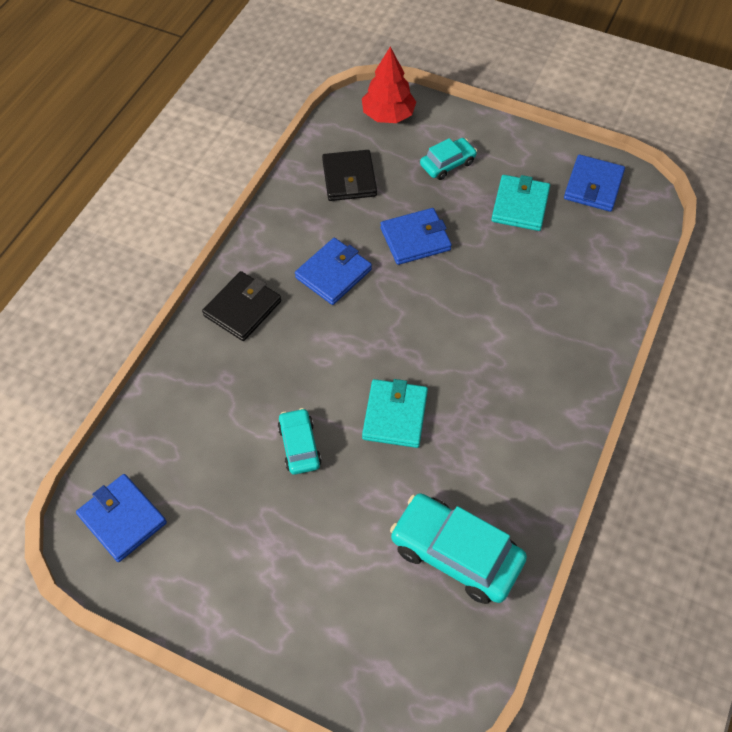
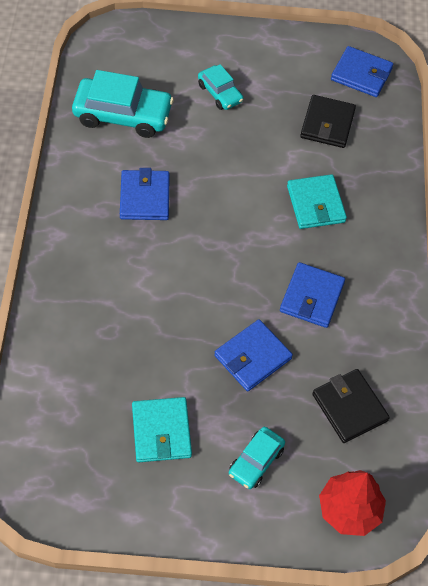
camera: 155 degrees right, 0 degrees up
black wallet [202,271,281,341] -> black wallet moved to [300,95,356,148]
turquoise car [278,408,322,475] -> turquoise car moved to [198,64,243,110]
turquoise wallet [362,379,428,448] -> turquoise wallet moved to [287,174,347,229]
blue wallet [564,154,625,212] -> blue wallet moved to [120,168,170,220]

